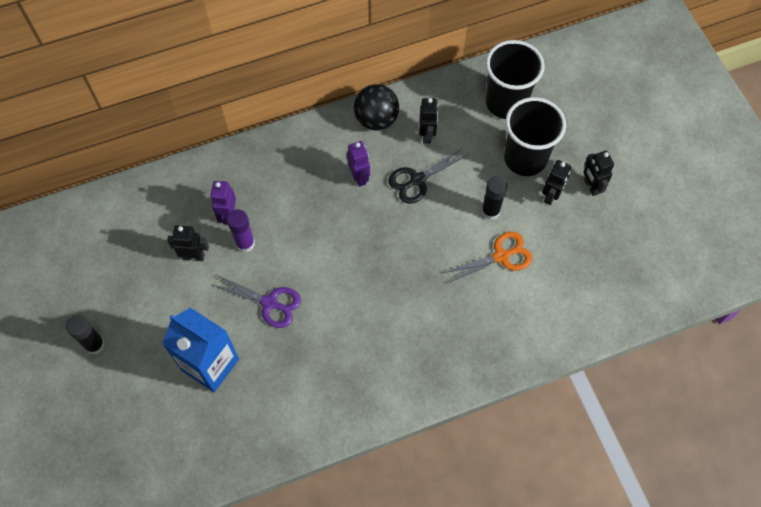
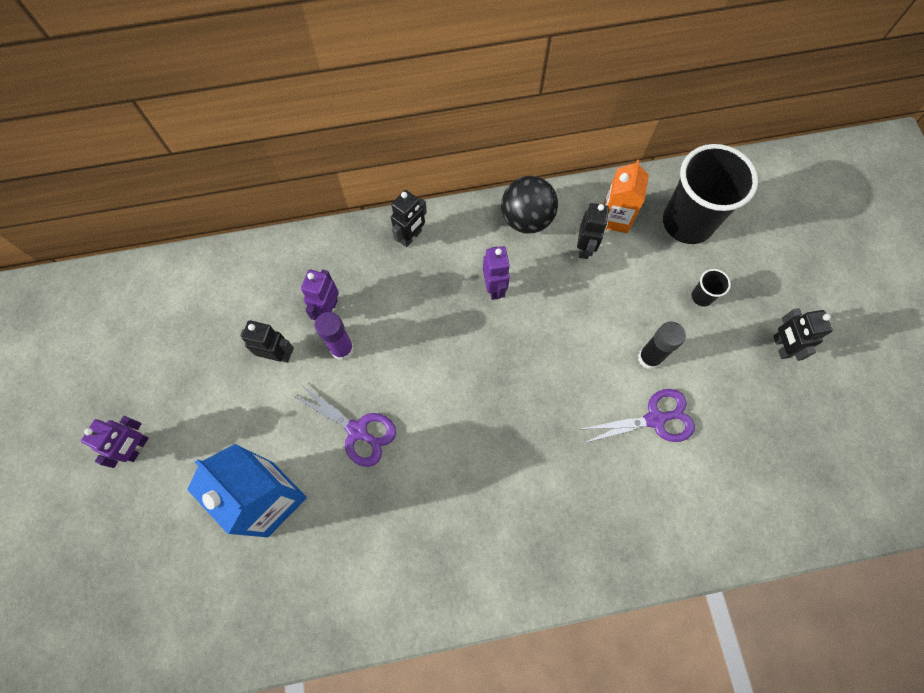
camera: 10 degrees right, 5 degrees up
black glue stick [66,315,105,355] -> purple robot [81,416,148,468]
black scissors [388,147,469,204] -> none
orange scissors [444,232,532,283] -> purple scissors [581,389,695,443]
black cup [504,97,566,176] -> black cup [692,269,731,307], size x0.41
black robot [542,160,571,205] -> black robot moved to [391,190,427,247]
none -> orange carton [603,159,649,233]

